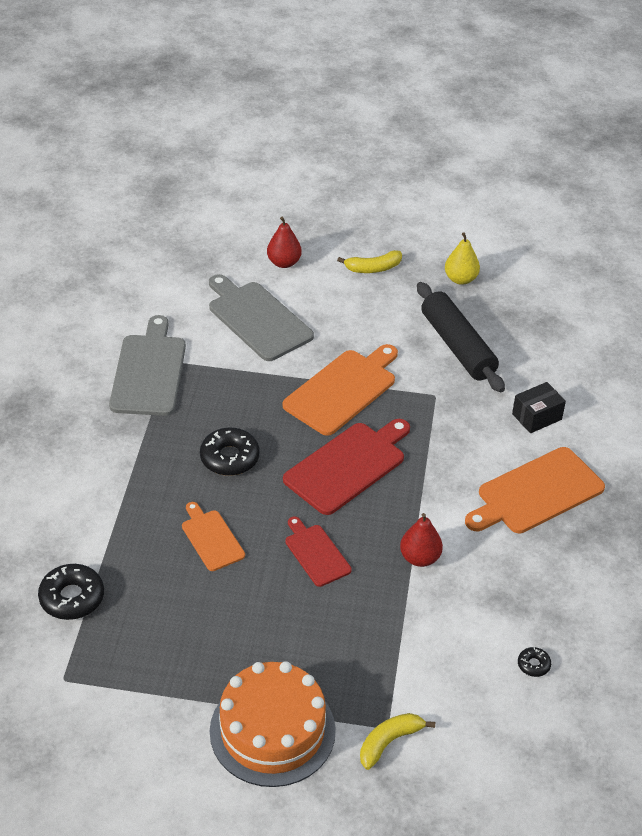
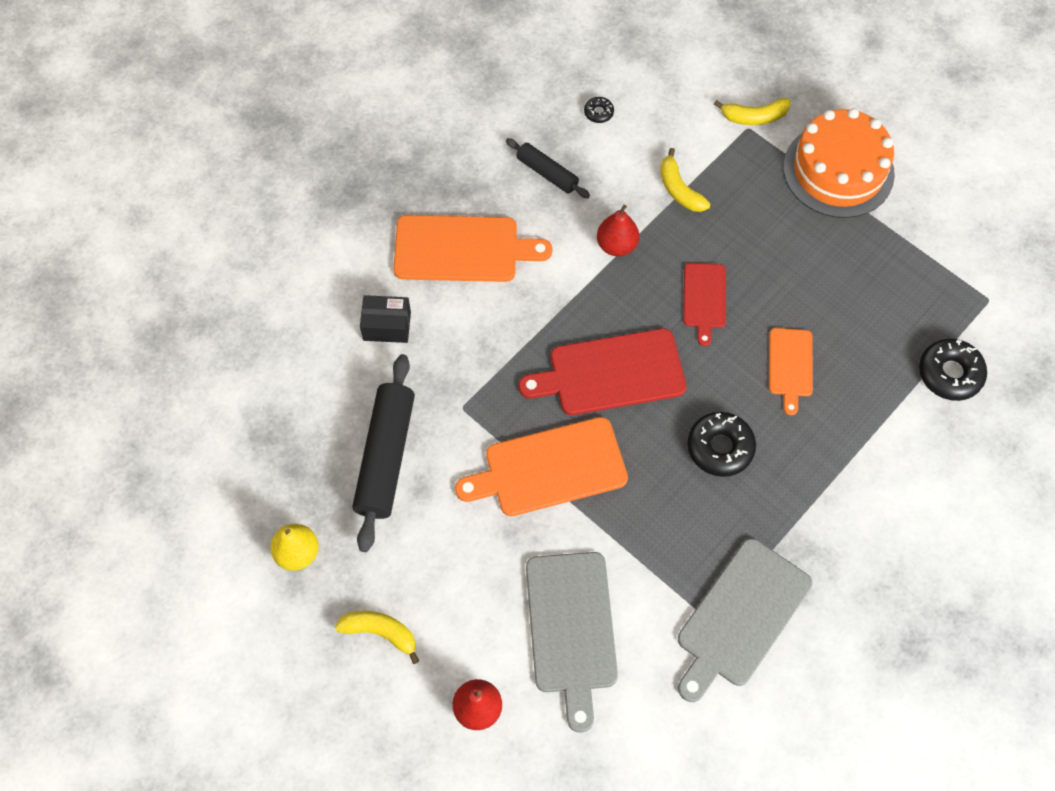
camera: 145 degrees left, 20 degrees up
none -> black rolling pin [506,138,590,198]
none -> yellow banana [660,148,710,212]

